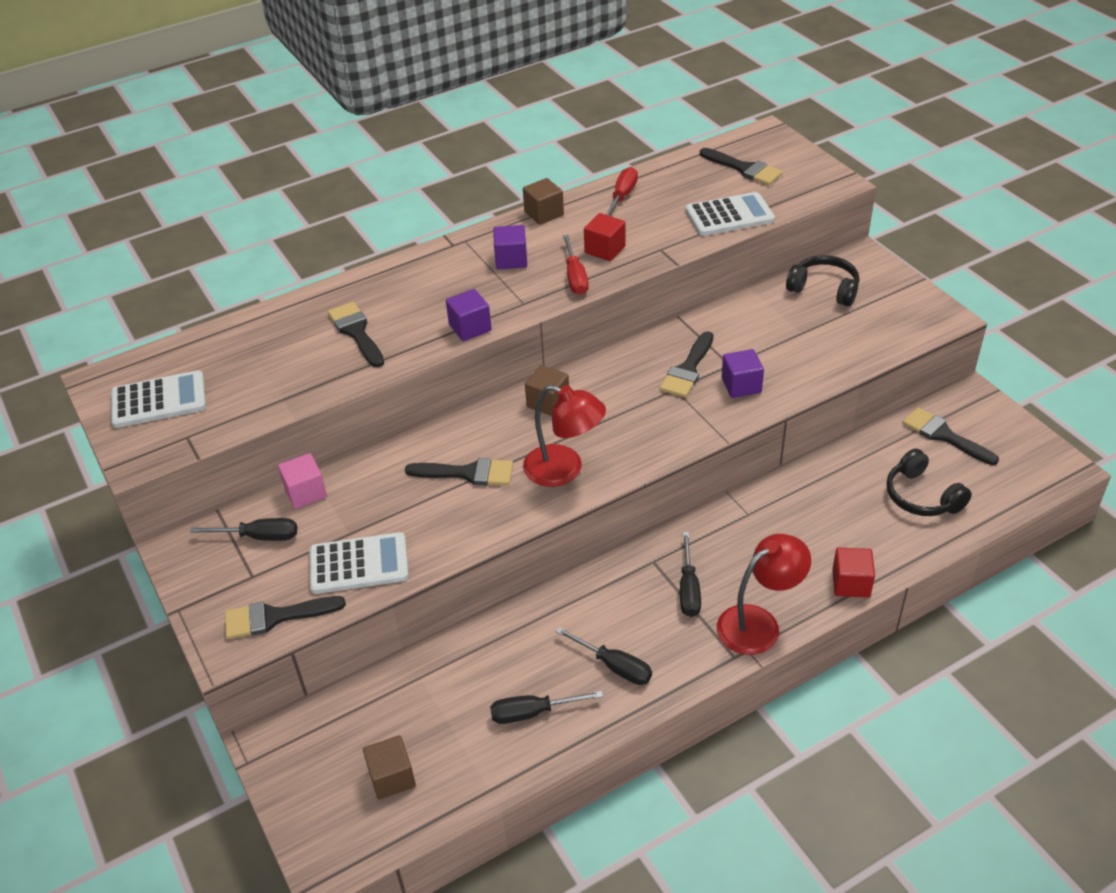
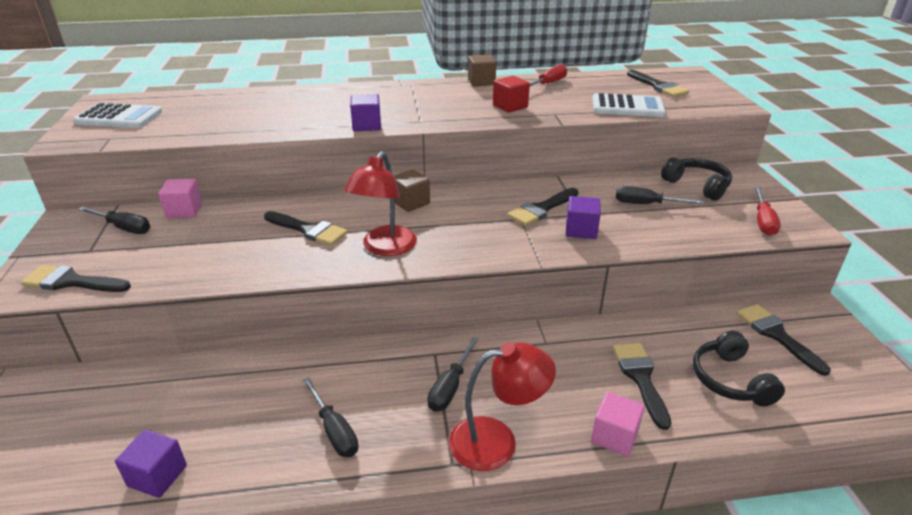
camera: 20 degrees right, 10 degrees down
white calculator [310,532,409,594] -> none
black brush [328,302,384,367] -> black brush moved to [613,343,671,430]
brown cube [363,735,416,800] -> none
black screwdriver [490,691,603,724] -> black screwdriver moved to [616,186,705,204]
purple cube [493,225,527,269] -> purple cube moved to [115,430,187,498]
red lamp [523,385,606,487] -> red lamp turned 60 degrees clockwise [344,151,417,256]
red screwdriver [563,235,589,295] -> red screwdriver moved to [755,187,781,236]
red cube [832,548,875,598] -> pink cube [591,392,644,457]

